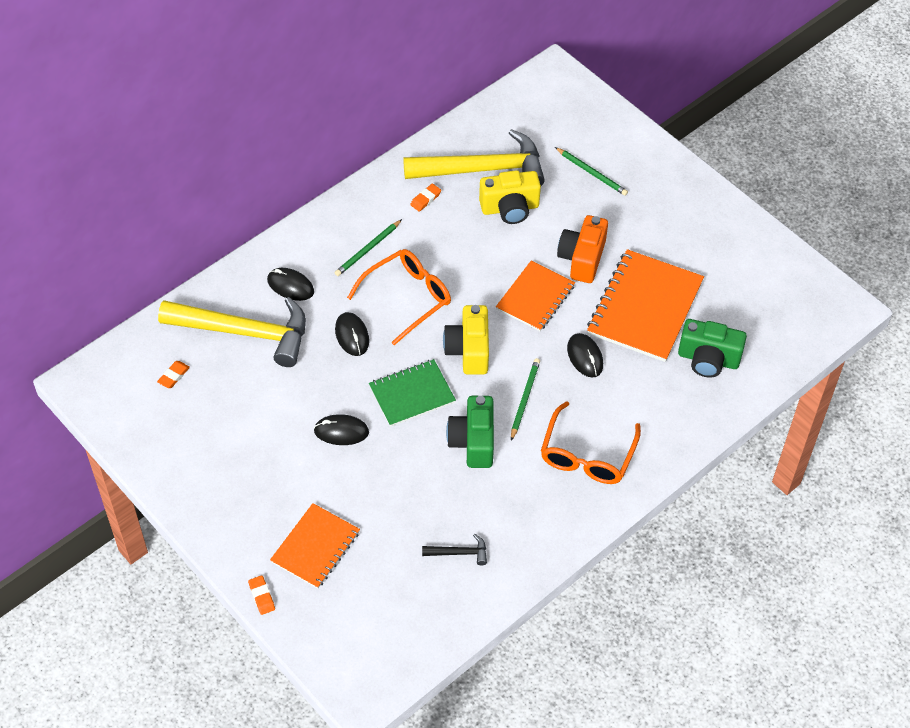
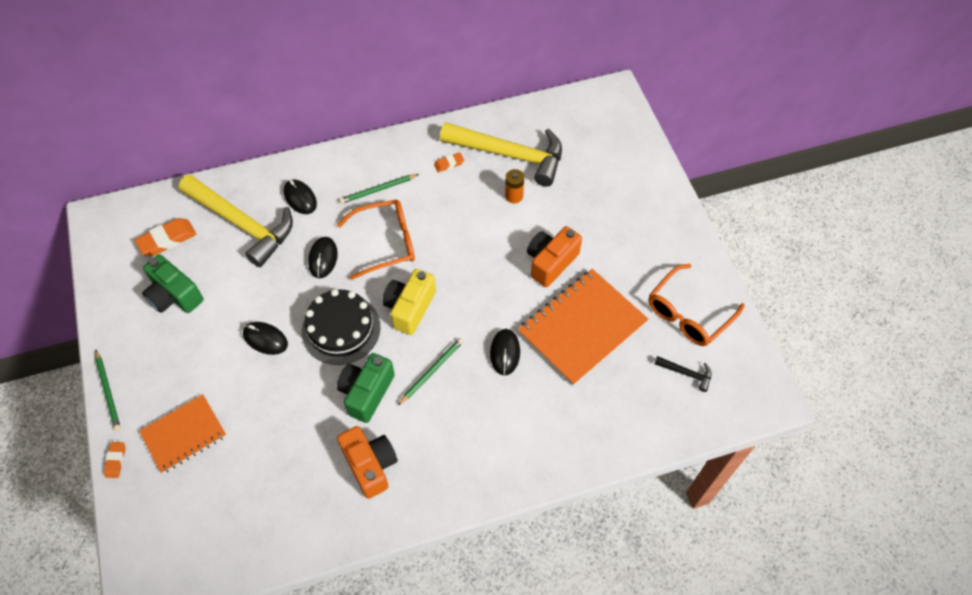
camera: 25 degrees right, 5 degrees up
orange eraser [157,361,190,388] -> orange eraser [135,218,196,256], size x1.80
green notebook [369,359,456,427] -> black cake [302,289,381,365]
black hammer [422,534,487,565] -> black hammer moved to [654,356,712,392]
yellow camera [479,170,541,224] -> orange battery [505,169,524,203]
orange notebook [496,261,575,331] -> none
orange glasses [541,401,641,484] -> orange glasses moved to [648,264,745,346]
green pencil [555,147,628,196] -> green pencil moved to [95,350,121,431]
green camera [678,319,747,378] -> green camera moved to [142,254,204,313]
none -> orange camera [337,426,398,499]

